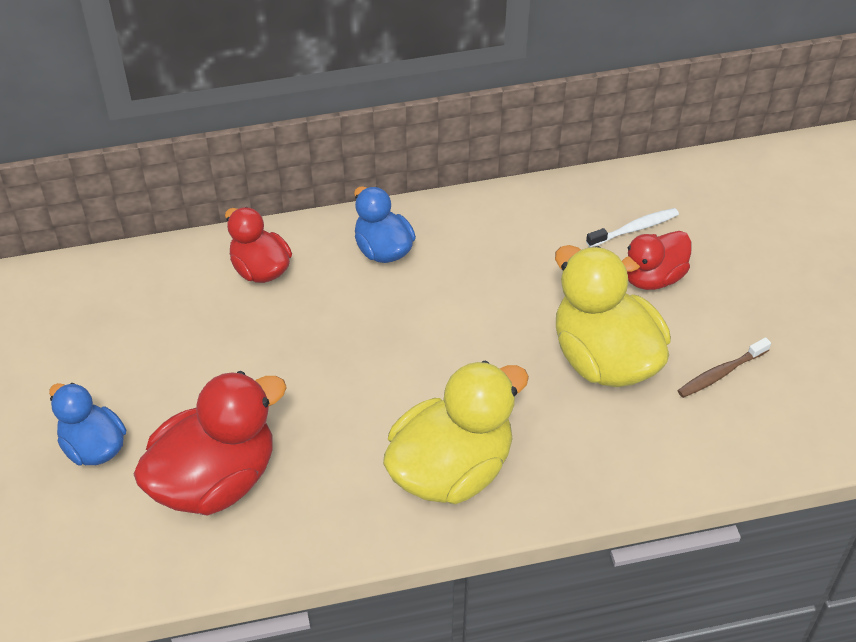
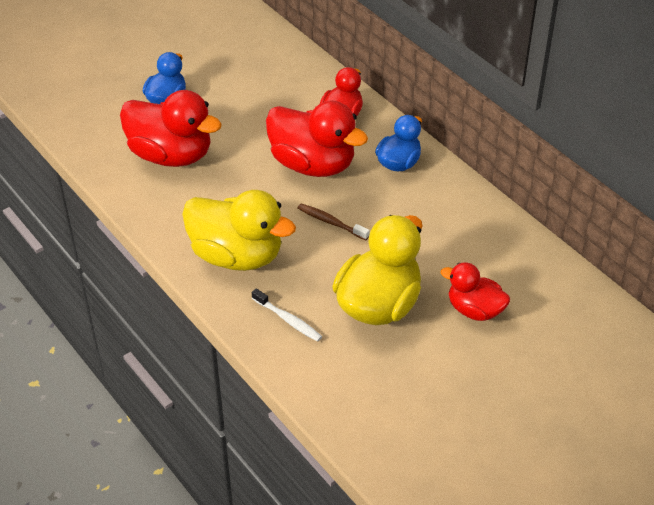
camera: 65 degrees right, 5 degrees down
white toothbrush [586,208,679,247] -> white toothbrush moved to [252,289,323,342]
brown toothbrush [677,337,771,398] -> brown toothbrush moved to [298,203,370,240]
none -> red duck [266,101,368,177]

